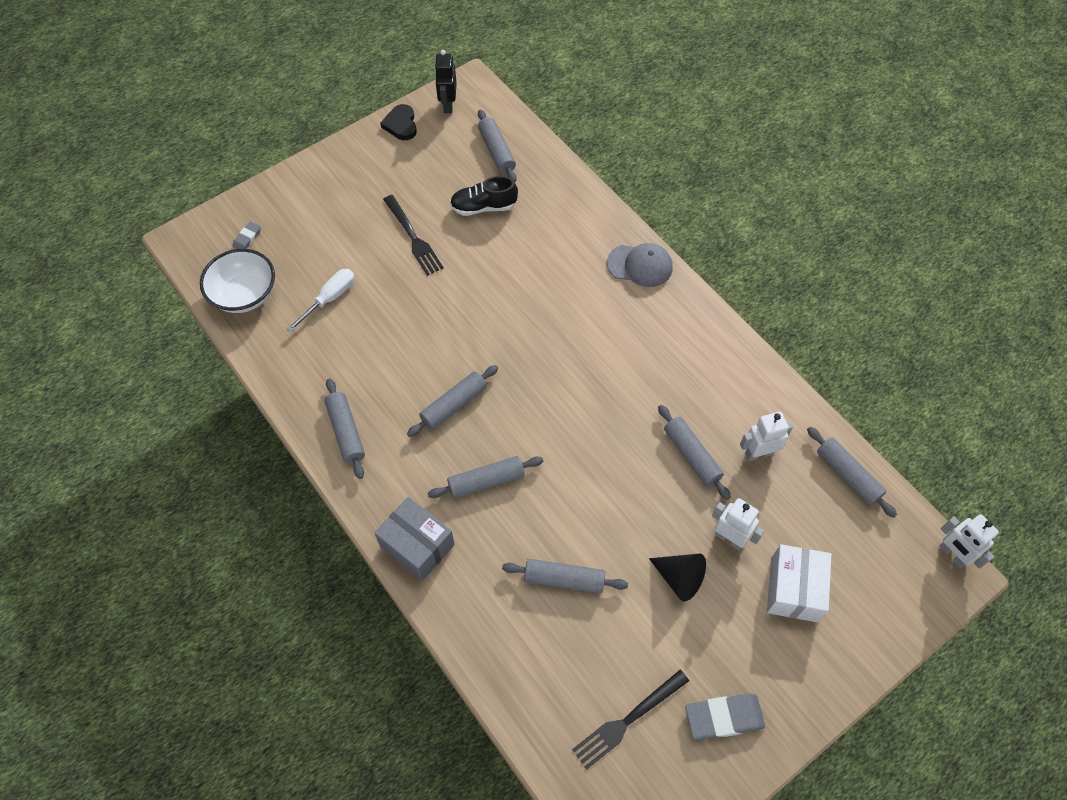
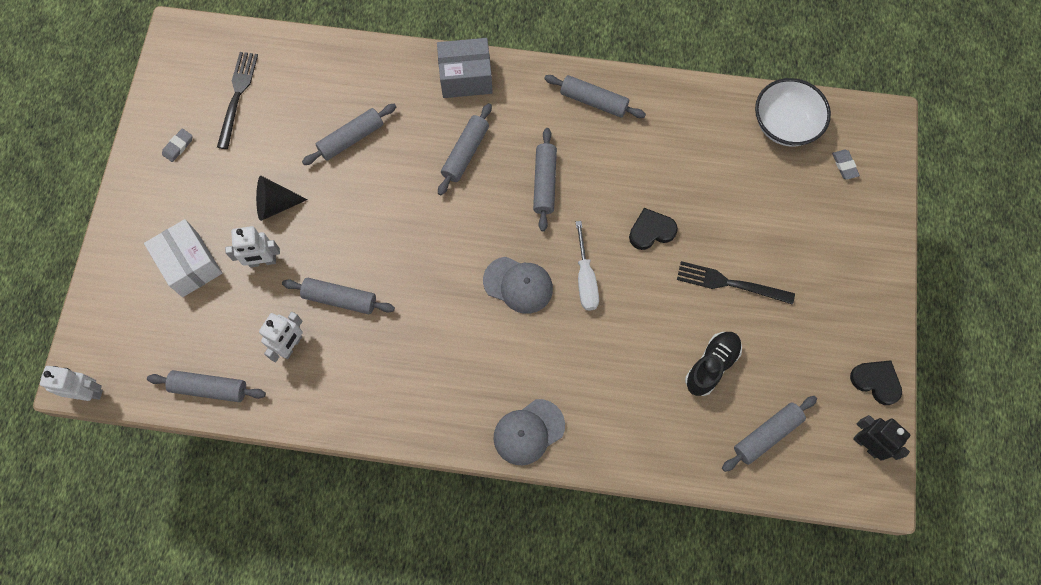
camera: 135 degrees right, 10 degrees up
white screwdriver [286,269,355,333] -> white screwdriver moved to [576,221,599,311]
grey rolling pin [478,109,516,182] -> grey rolling pin turned 60 degrees counterclockwise [722,396,817,472]
grey eraser [685,694,765,740] -> grey eraser [162,128,193,162], size x0.53
none -> grey cap [483,257,553,314]
none -> black heart [629,208,678,250]

